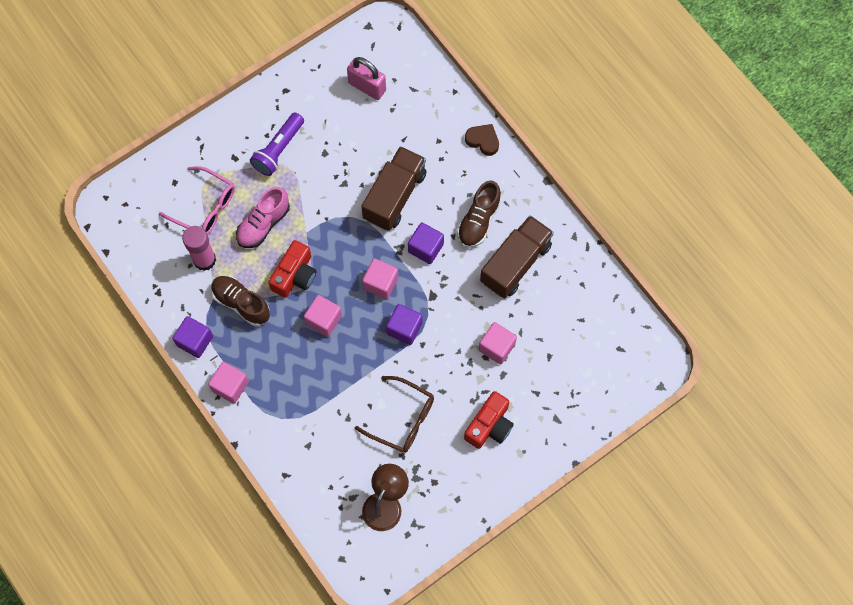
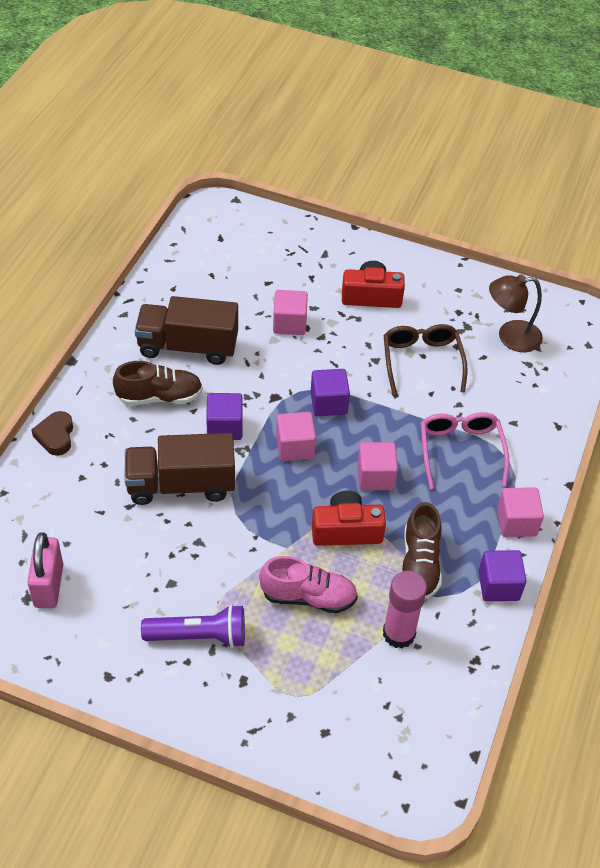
camera: 125 degrees left, 20 degrees down
pink glasses [159,166,235,235] -> pink glasses moved to [421,412,509,489]

